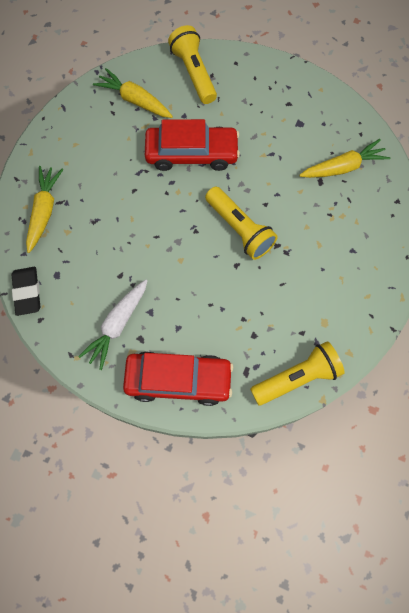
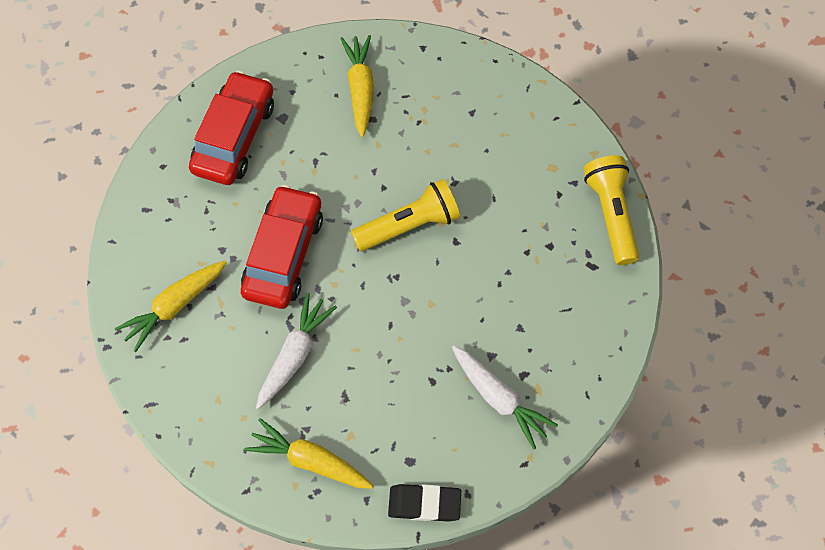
camera: 75 degrees left, 5 degrees down
red car [123,351,233,406] -> red car moved to [189,71,274,185]
yellow flashlight [168,25,217,104] -> none
none -> white carrot [256,293,337,409]

